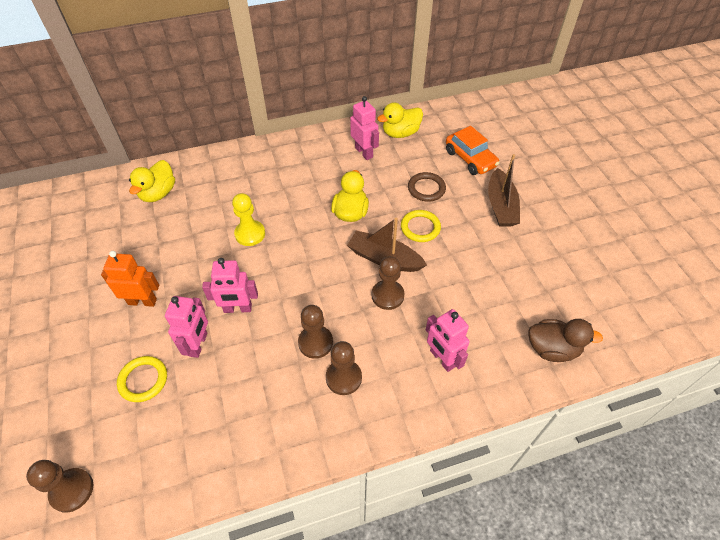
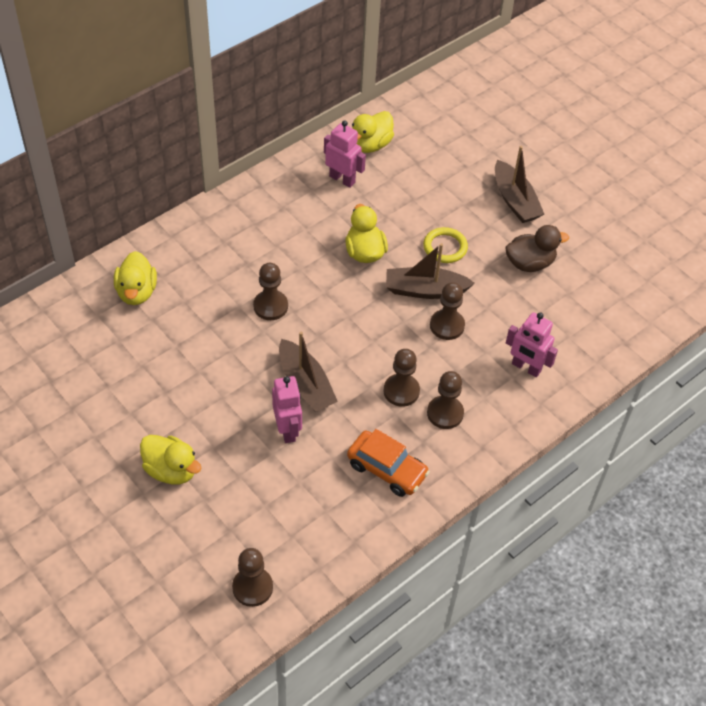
camera: 25 degrees left, 0 degrees up
orange robot [101,251,159,307] -> none
yellow ring [117,356,167,402] -> none
pink robot [202,258,258,313] -> brown boat [279,331,338,412]
yellow pawn [232,193,265,246] -> brown pawn [253,263,288,320]
brown ring [408,172,446,202] -> none
orange car [446,126,500,175] -> orange car moved to [347,429,430,497]
brown duck [528,319,603,362] -> brown duck moved to [505,225,569,272]
none -> yellow duck [140,435,201,484]

